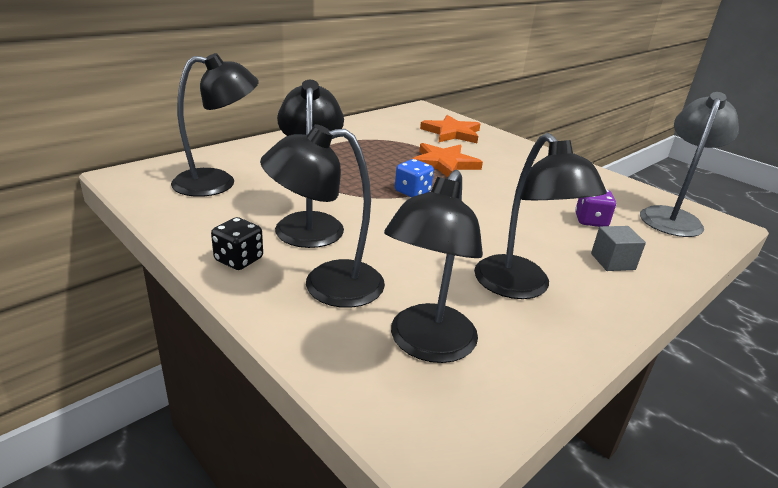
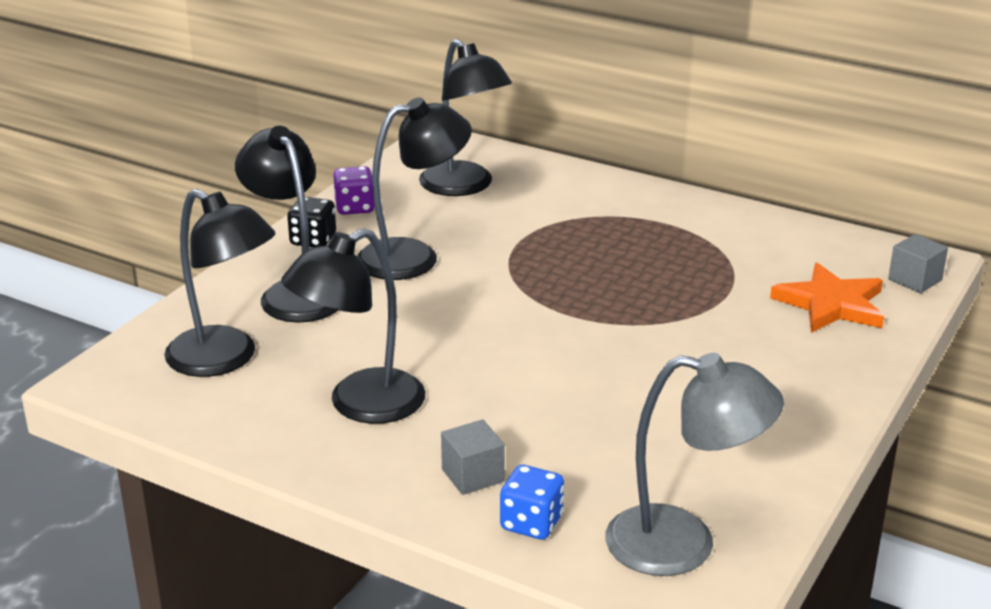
camera: 75 degrees right, 0 degrees up
black lamp [384,170,483,363] -> black lamp turned 150 degrees counterclockwise [164,189,275,377]
blue dice [395,159,434,197] -> blue dice moved to [500,465,564,540]
orange star [413,143,483,177] -> none
purple dice [575,190,616,227] -> purple dice moved to [333,166,375,215]
none -> grey cube [888,234,948,293]

